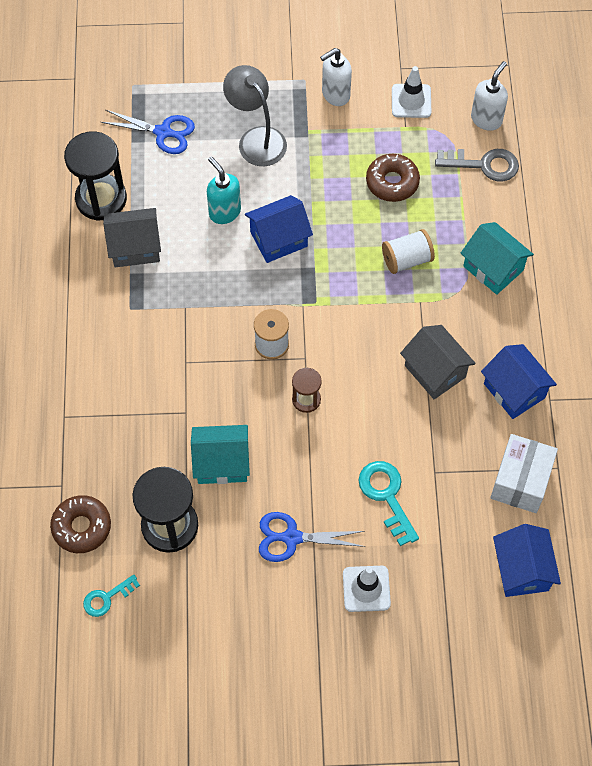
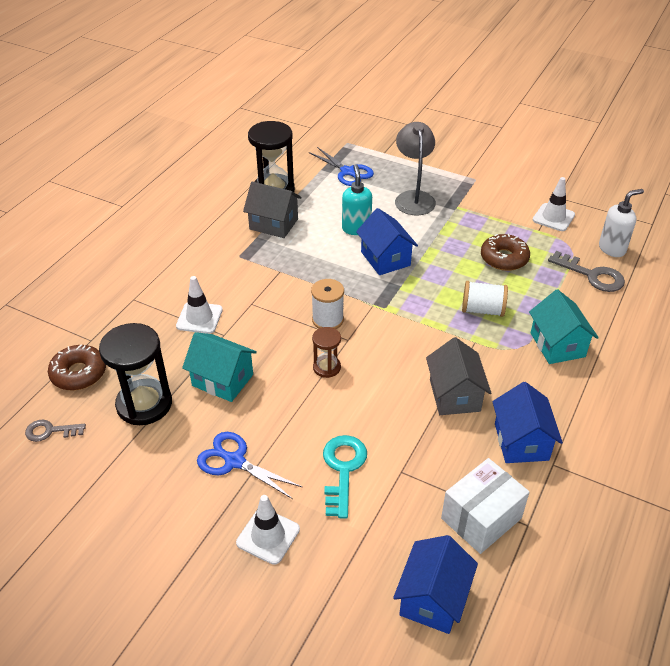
camera: 30 degrees right, 20 degrees down
turquoise key [83,574,140,617] -> grey key [25,420,86,442]
blue house [245,195,313,263] -> blue house turned 60 degrees clockwise [356,208,418,275]
white soap dispenser [320,48,352,106] -> none
none -> white traffic cone [176,276,223,334]

